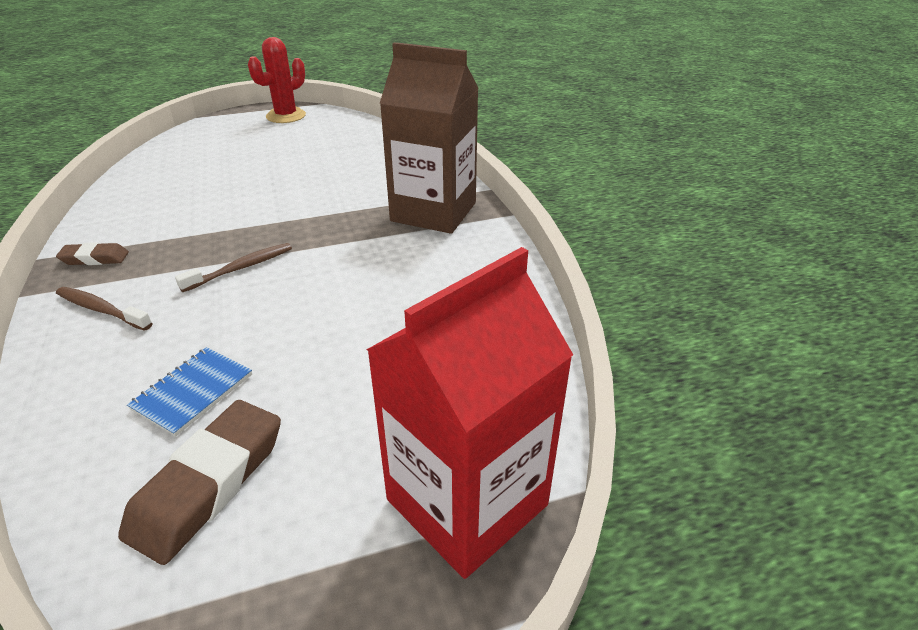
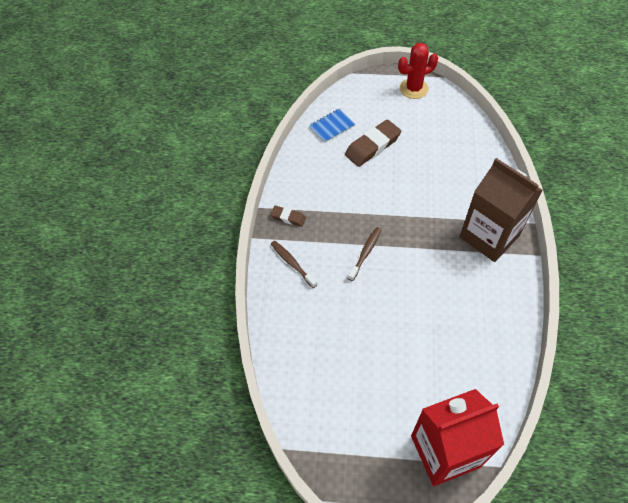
camera: 25 degrees right, 20 degrees up
brown eraser [118,400,281,565] -> brown eraser moved to [345,120,401,167]
blue notebook [127,347,252,437] -> blue notebook moved to [309,109,355,143]
brown toothbrush [175,243,292,292] -> brown toothbrush turned 45 degrees counterclockwise [348,227,381,281]

